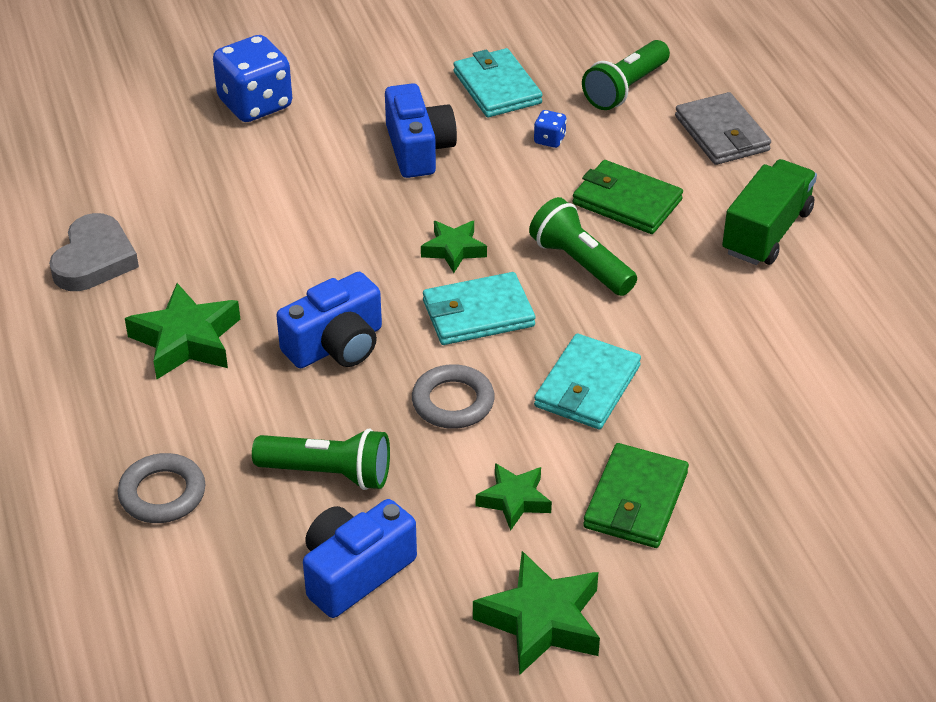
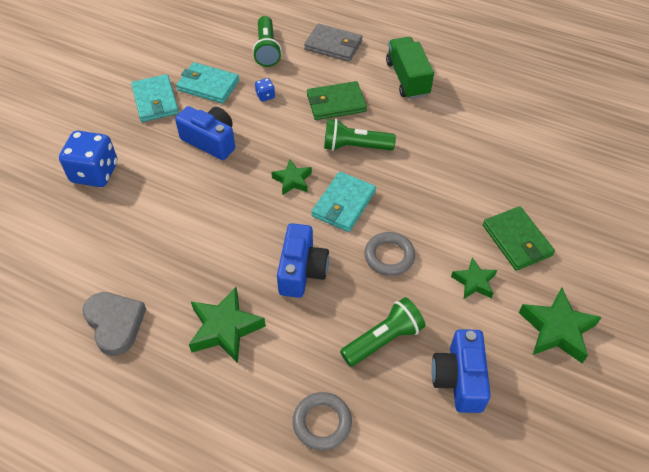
camera: 45 degrees left, 10 degrees up
turquoise wallet [534,333,641,429] -> turquoise wallet moved to [131,74,179,122]

